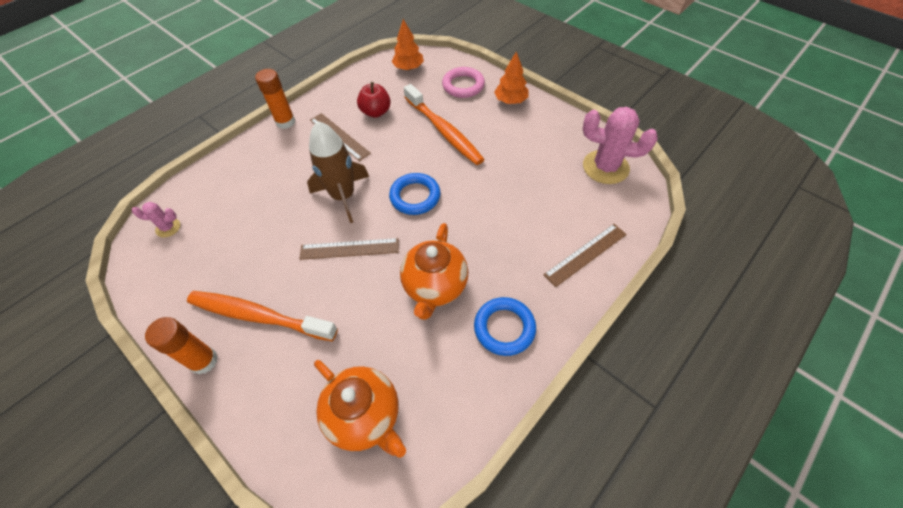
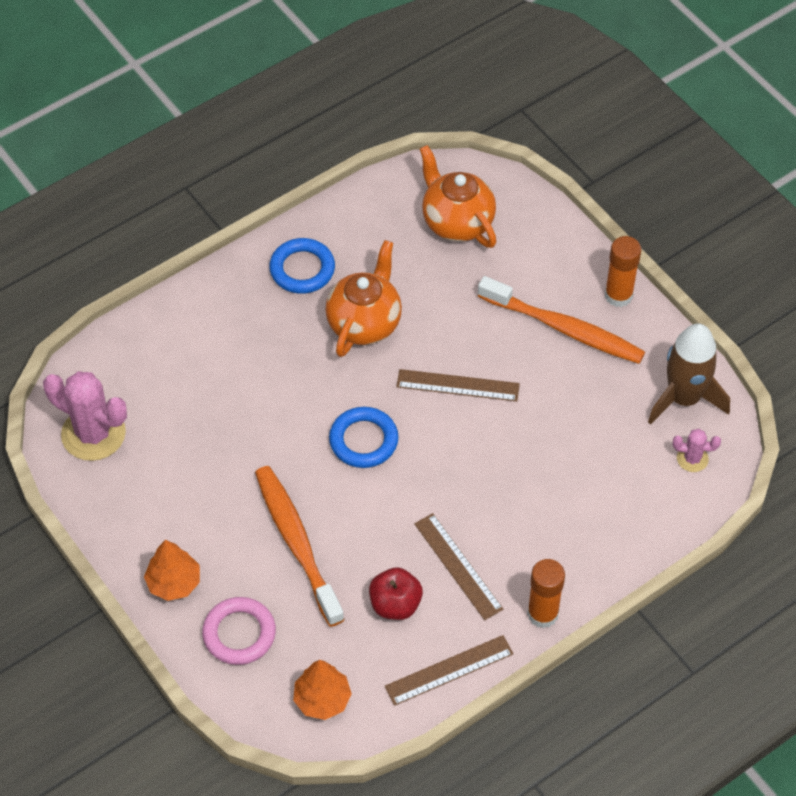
camera: 170 degrees left, 0 degrees up
brown rocket [307,121,369,223] -> brown rocket moved to [648,323,730,425]
brown ruler [543,224,627,287] -> brown ruler moved to [385,635,514,706]

